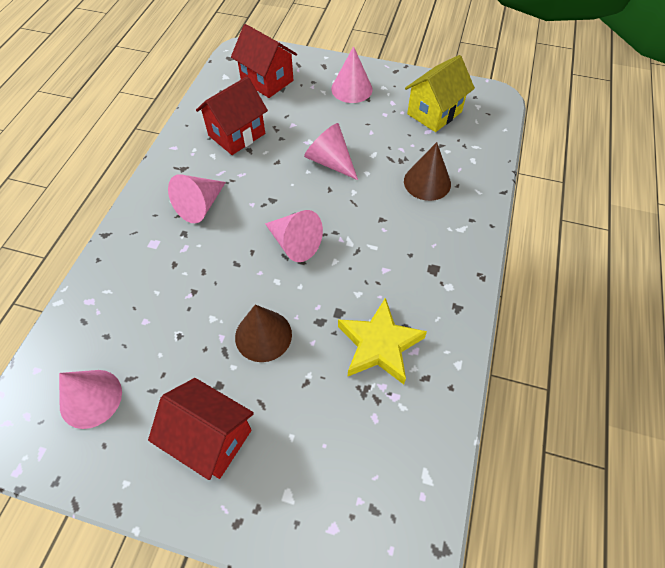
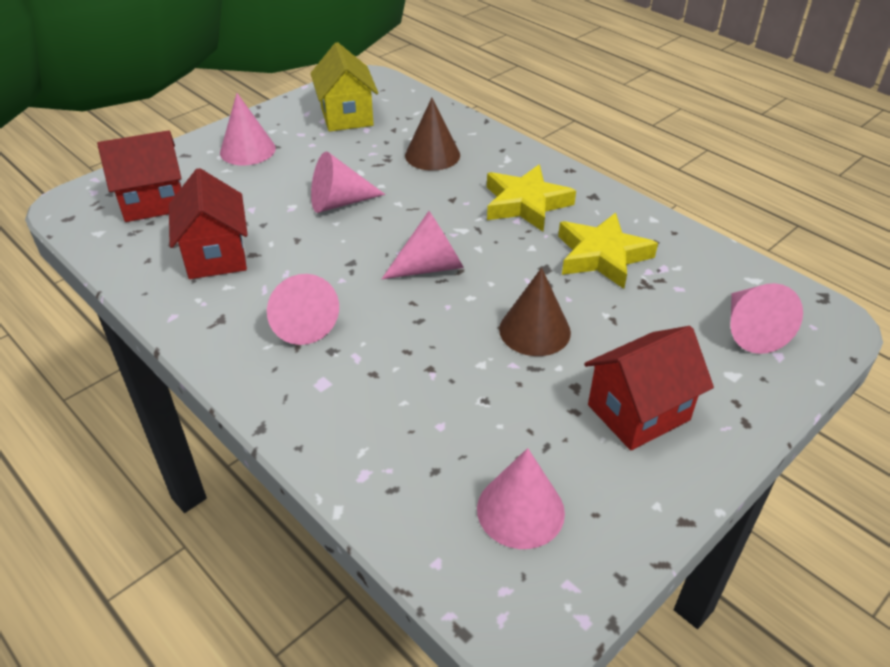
camera: 60 degrees left, 15 degrees down
none -> yellow star [487,165,576,232]
none -> pink cone [730,283,803,354]

